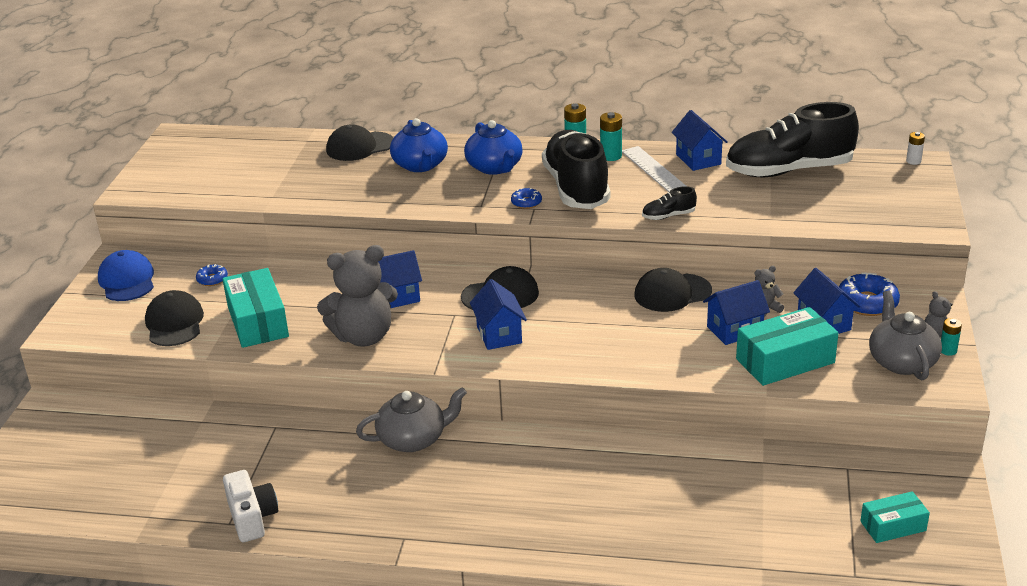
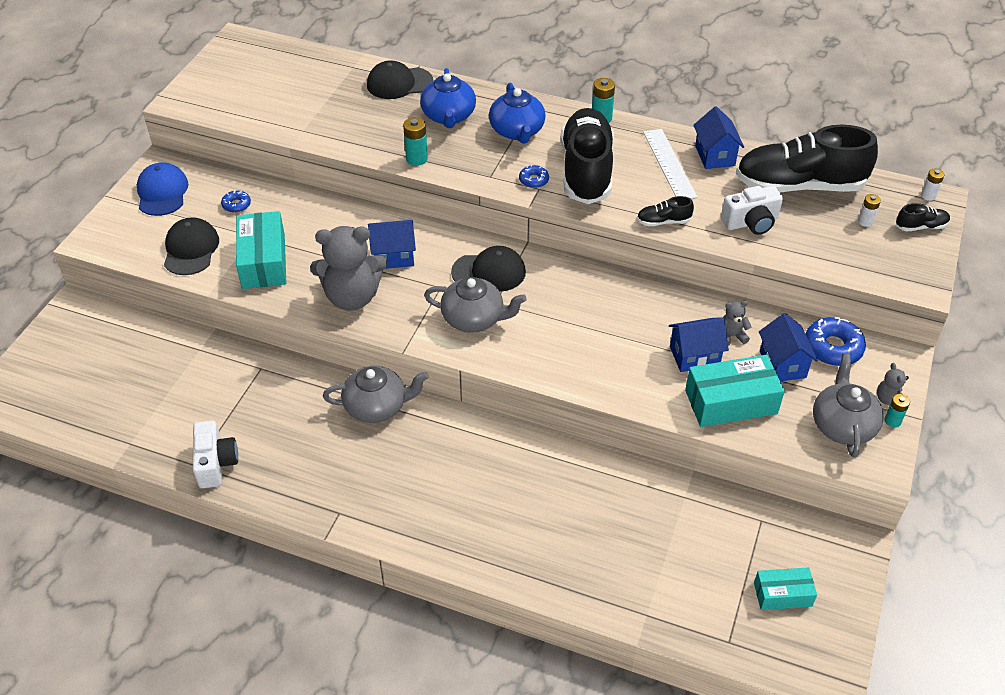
camera: 10 degrees right, 15 degrees up
blue house [470,279,527,350] -> grey teapot [424,277,527,333]
turquoise battery [600,112,622,161] -> turquoise battery moved to [403,117,428,166]
black cap [634,268,712,312] -> none
none -> white camera [721,186,783,235]
none -> white battery [858,194,881,227]
none -> black shoe [896,203,950,232]

